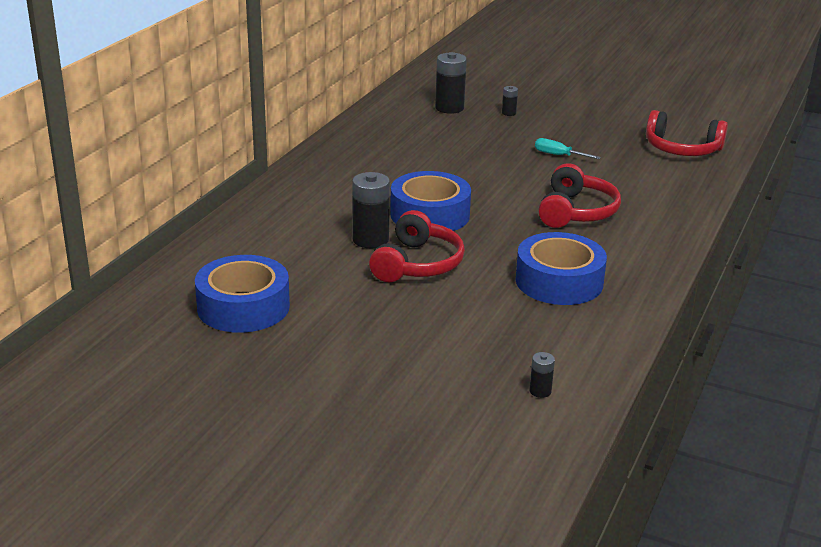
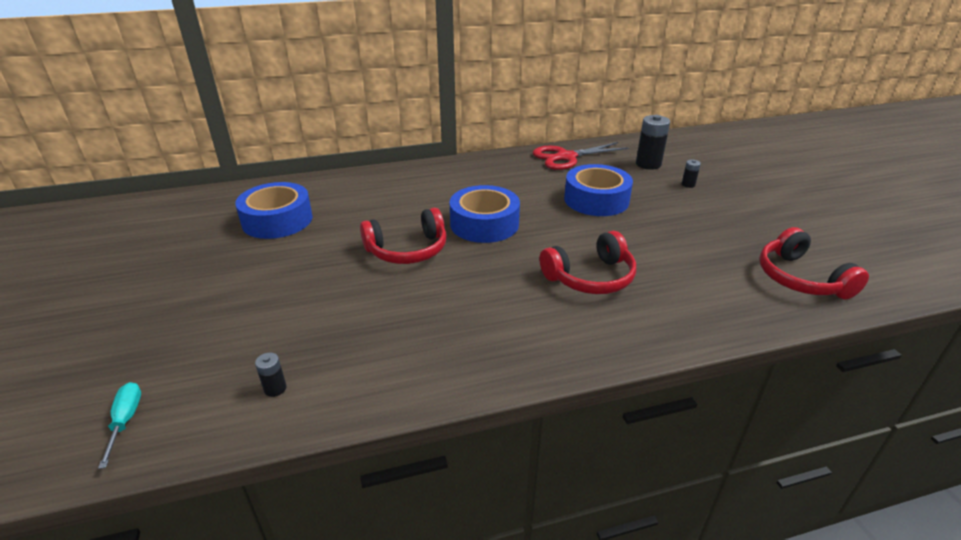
camera: 50 degrees right, 5 degrees up
black battery [352,172,390,248] -> none
blue tape [516,232,607,305] -> blue tape moved to [564,164,633,216]
turquoise screwdriver [535,138,601,159] -> turquoise screwdriver moved to [98,382,141,469]
none -> red scissors [533,142,629,170]

